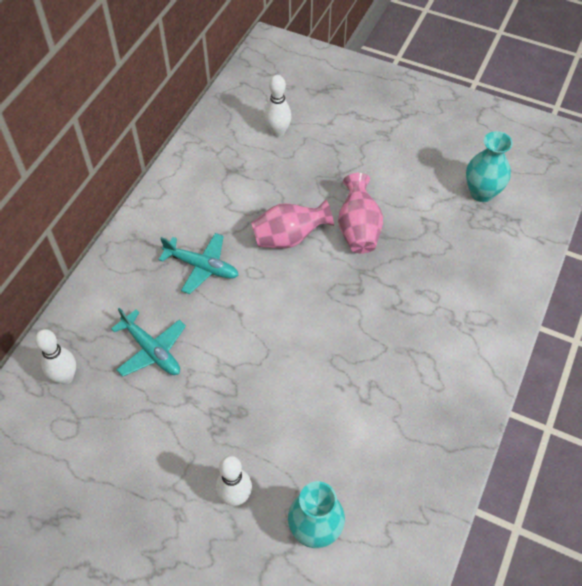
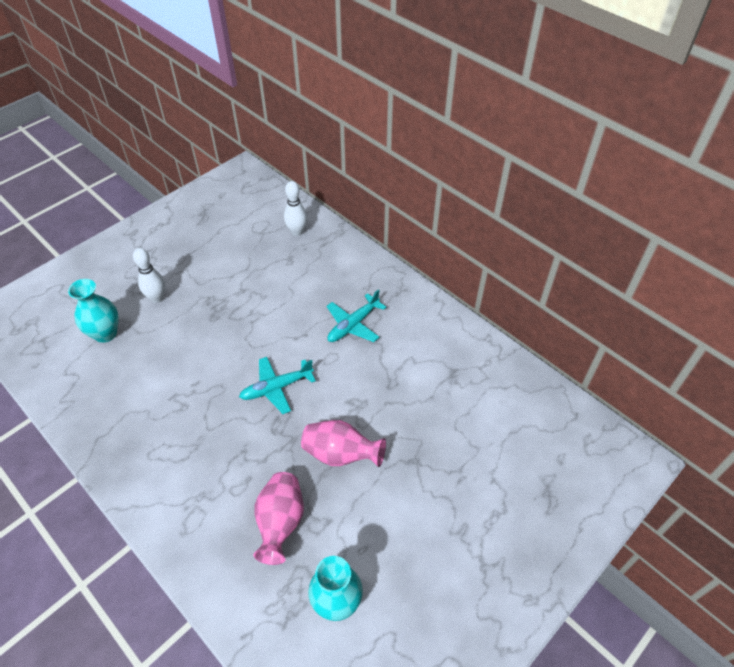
camera: 110 degrees right, 5 degrees down
turquoise plane [111,308,186,376] -> turquoise plane moved to [239,357,316,414]
pink vase [251,199,334,249] -> pink vase moved to [253,472,304,565]
white bowling pin [265,75,291,137] -> none

